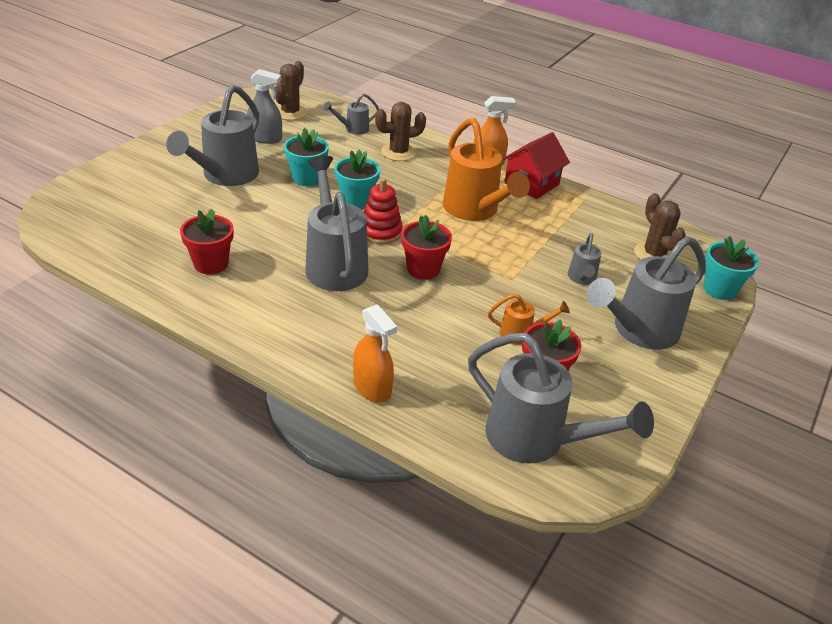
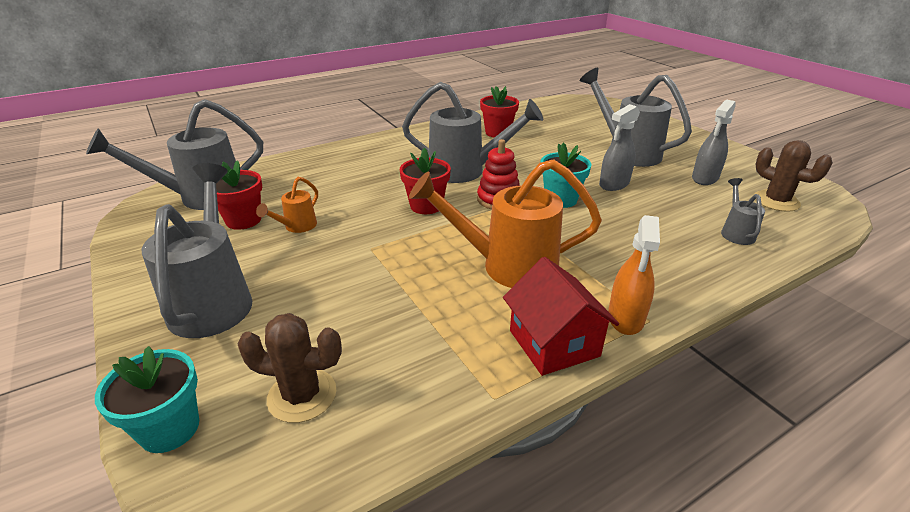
camera: 120 degrees right, 5 degrees down
turquoise flower pot [284,128,329,186] -> grey spray bottle [599,104,640,191]
orange spray bottle [353,304,397,402] -> none
brown cactus [375,102,426,161] -> none
grey watering can [568,233,601,285] -> none

